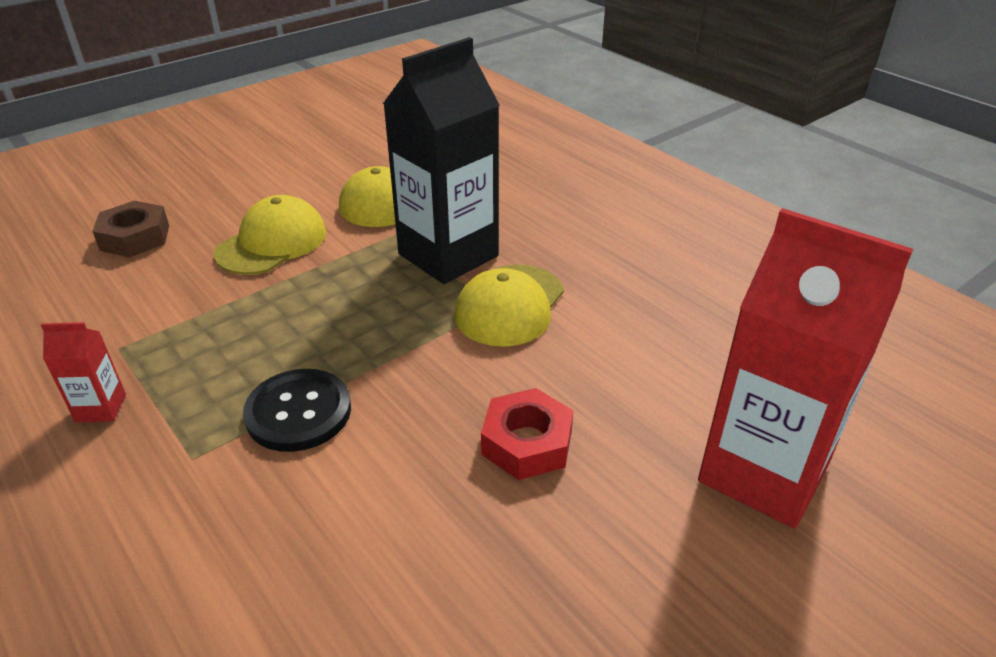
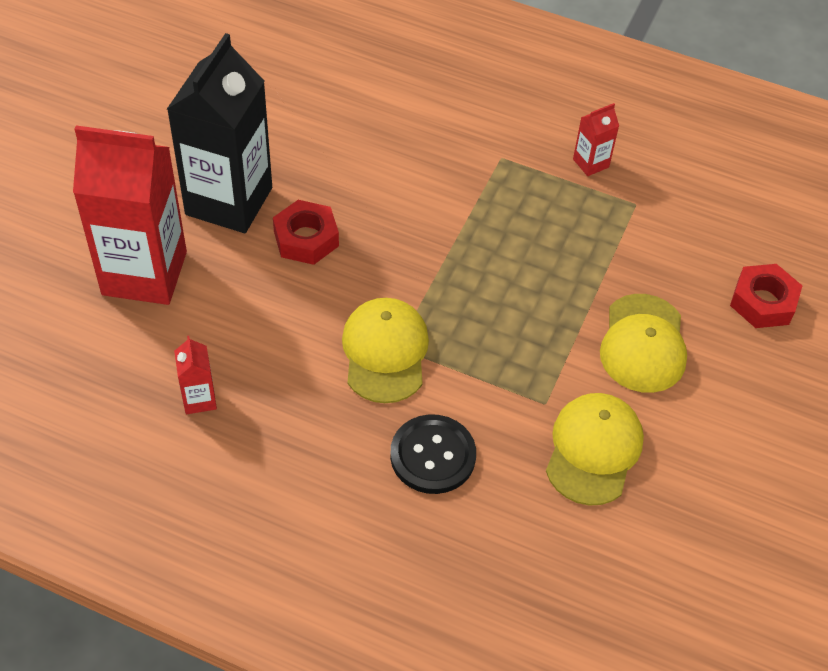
camera: 150 degrees right, 15 degrees up
brown nut [92,201,169,257] -> red nut [730,264,802,328]
black button [243,369,351,452] -> black button moved to [390,414,476,494]
black carton [383,37,500,284] -> black carton moved to [167,33,272,233]
none -> red carton [174,336,217,414]

